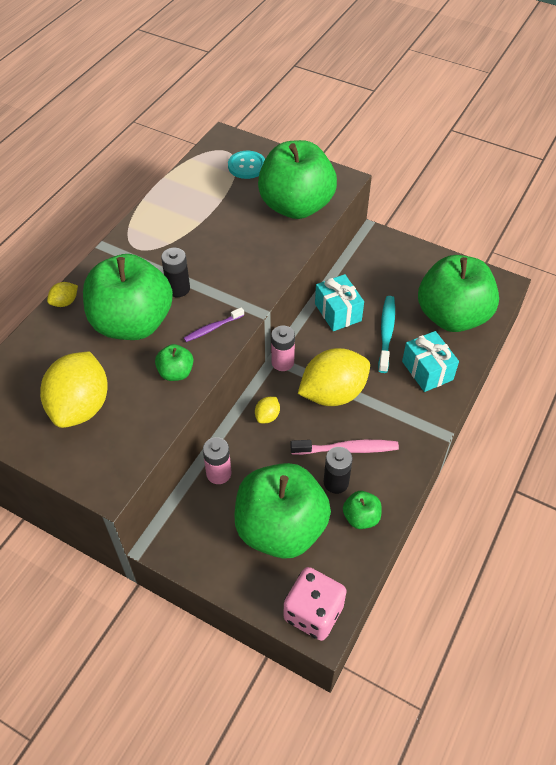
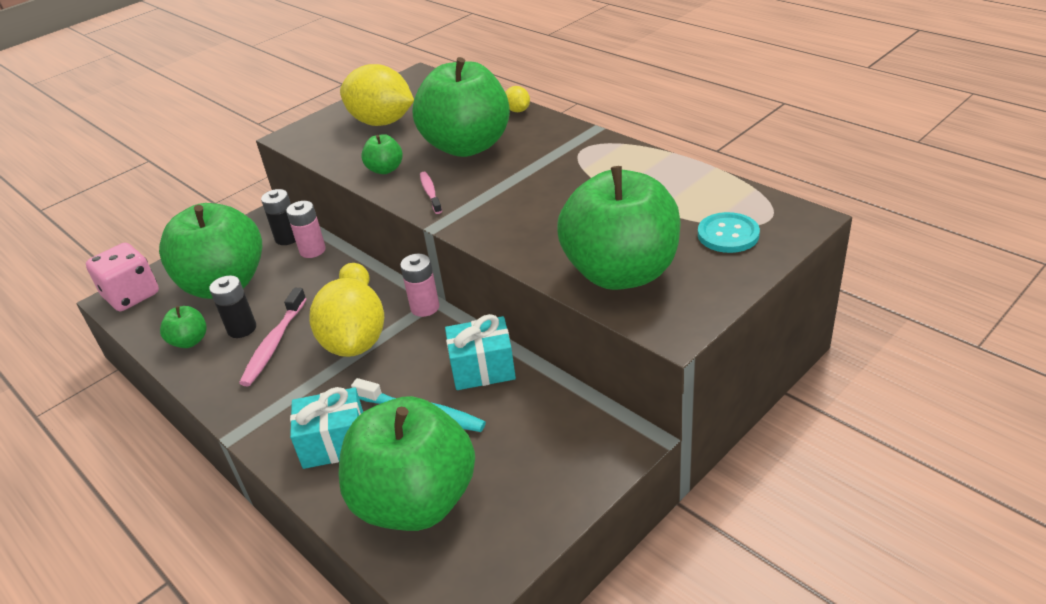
camera: 110 degrees right, 15 degrees down
black battery [161,248,190,297] -> black battery moved to [261,189,296,245]
purple toothbrush [184,307,244,342] -> pink toothbrush [420,172,442,214]

